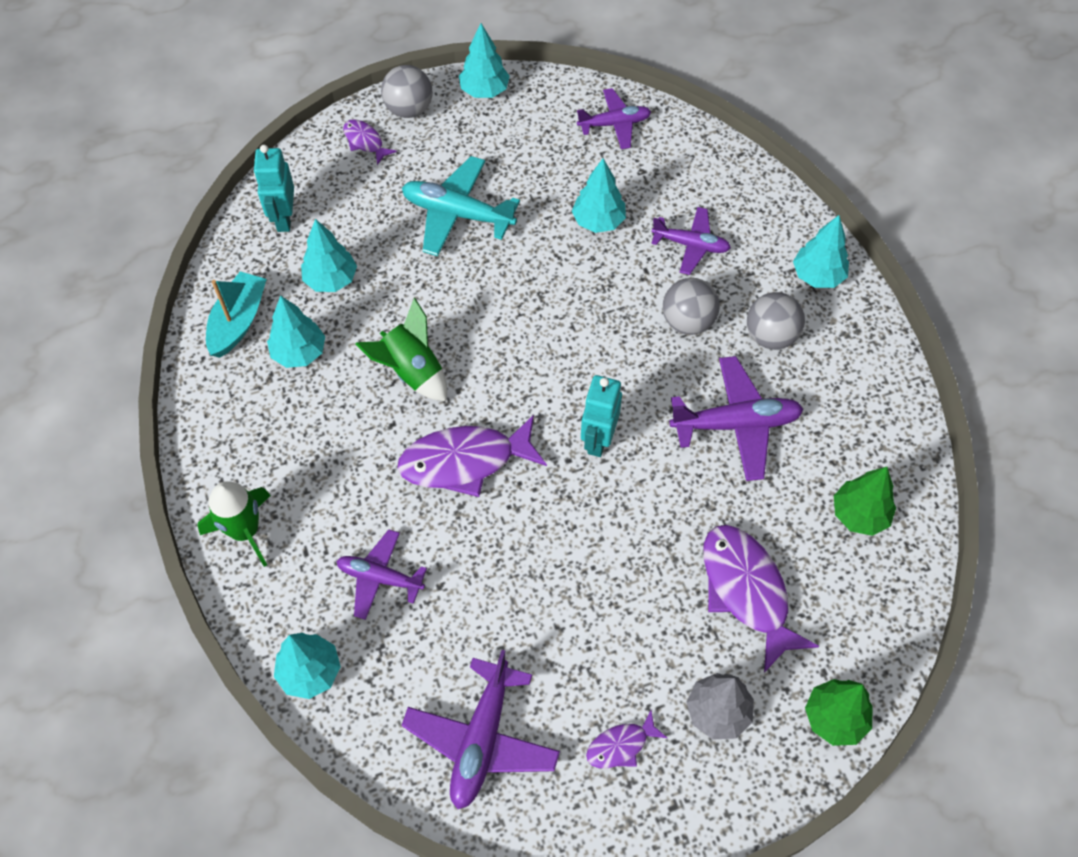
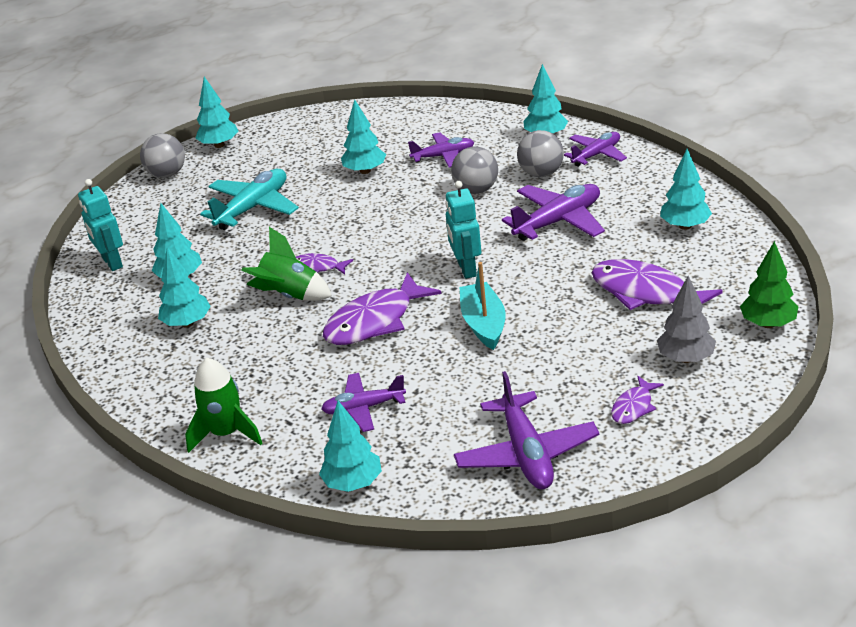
camera: 25 degrees left, 25 degrees down
turquoise boat [206,272,267,358] -> turquoise boat moved to [459,262,506,350]
purple fish [343,120,397,165] -> purple fish moved to [296,253,353,275]
turquoise plane [402,156,520,256] -> turquoise plane turned 135 degrees clockwise [200,169,299,230]
purple plane [577,88,651,149] -> purple plane moved to [564,132,627,167]
green tree [834,467,896,536] -> turquoise tree [660,149,712,230]

